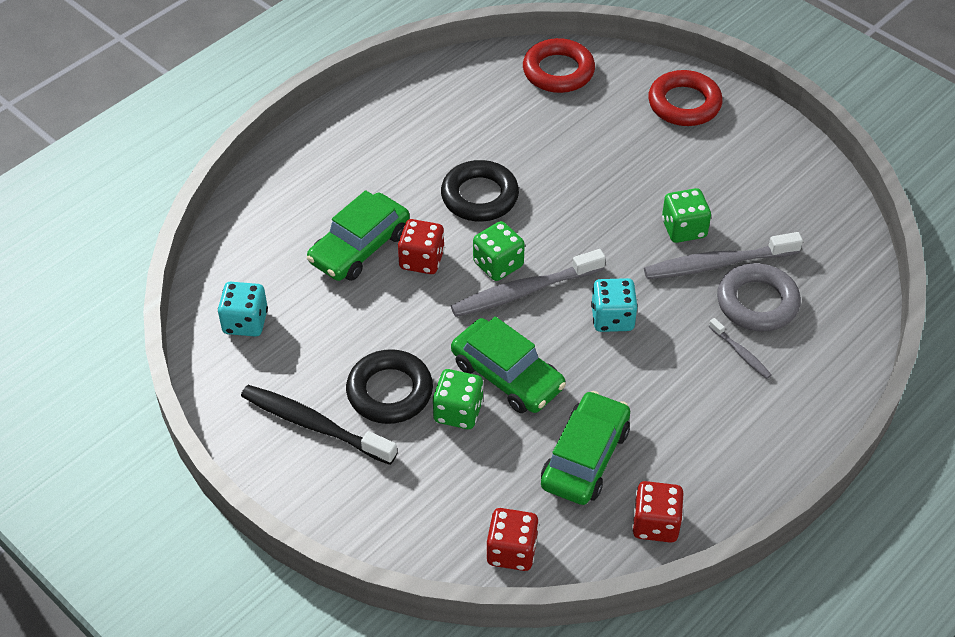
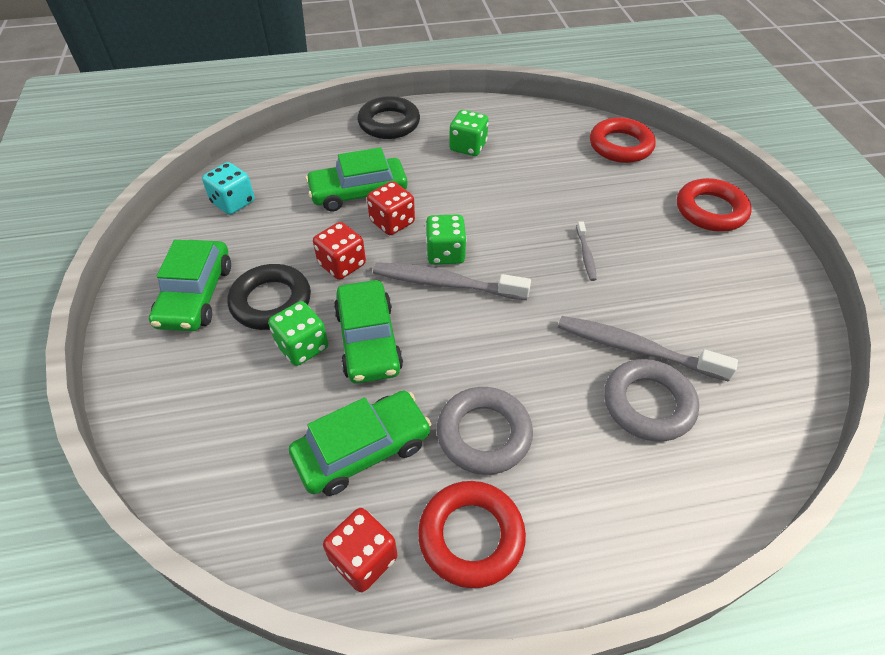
camera: 35 degrees right, 0 degrees up
black toothbrush [241,385,397,465] -> green car [149,240,231,331]
black ring [441,160,519,222] -> black ring moved to [357,96,420,139]
red dice [486,508,539,571] -> red dice moved to [313,222,366,280]
turquoise dice [591,278,638,332] -> none
green dice [662,188,711,243] -> green dice moved to [449,110,489,156]
grey toothbrush [709,318,771,379] -> grey toothbrush moved to [576,222,597,281]
none -> red ring [418,481,526,588]
none -> grey ring [437,387,533,475]

